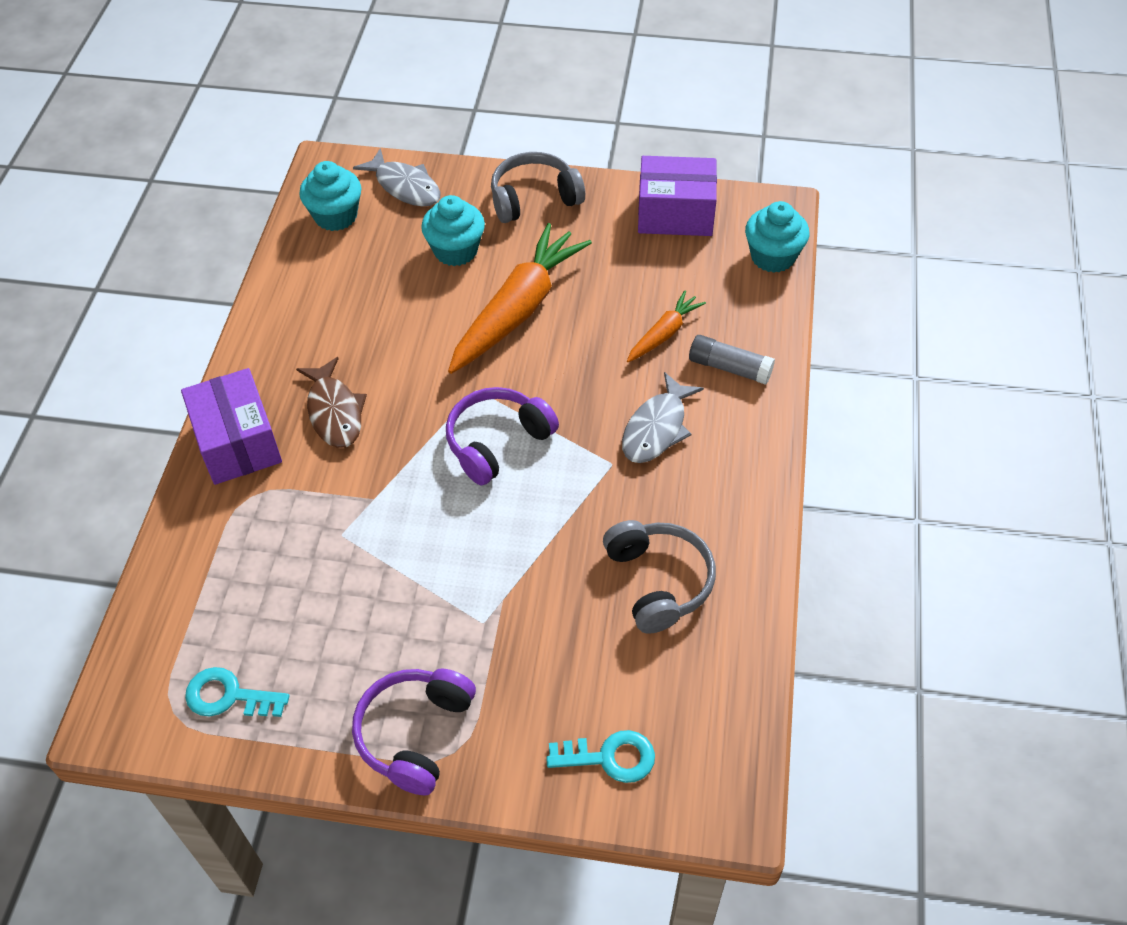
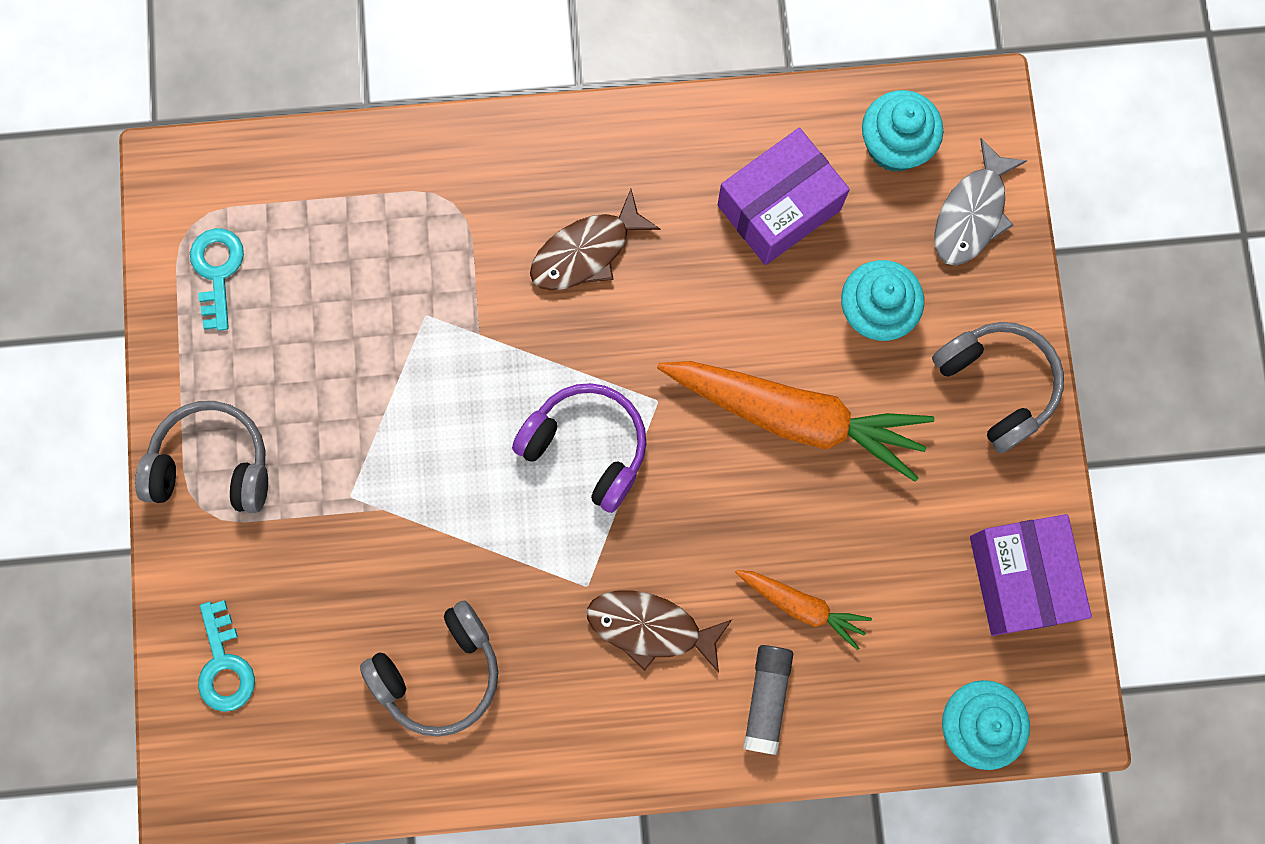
camera: 75 degrees right, 25 degrees up
purple box [181,368,282,485] -> purple box moved to [718,128,850,265]
purple headphones [352,669,476,795] -> grey headphones [135,401,268,513]
grey fish [622,372,704,463] -> brown fish [587,591,732,673]

